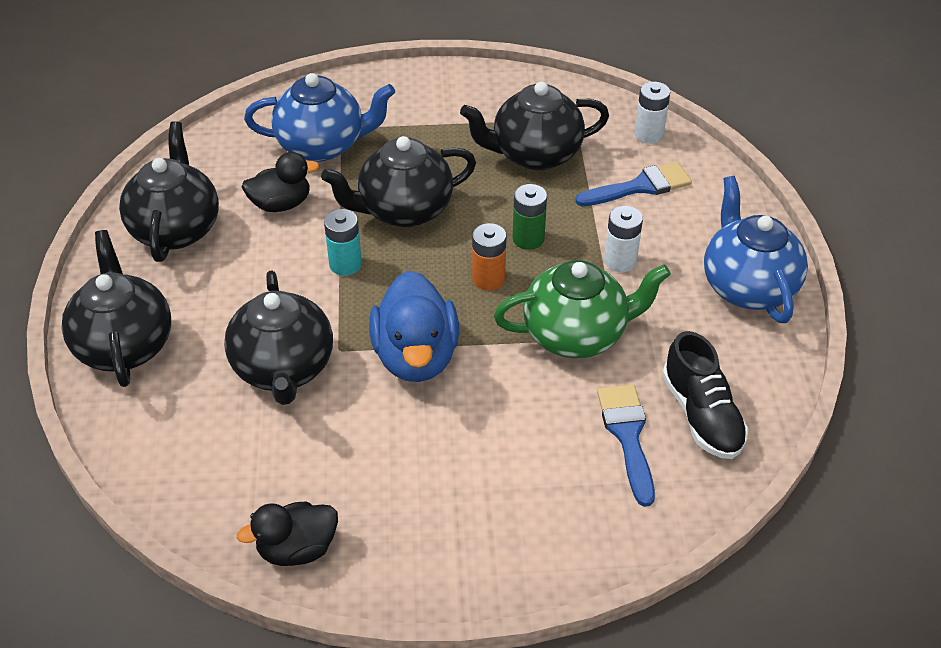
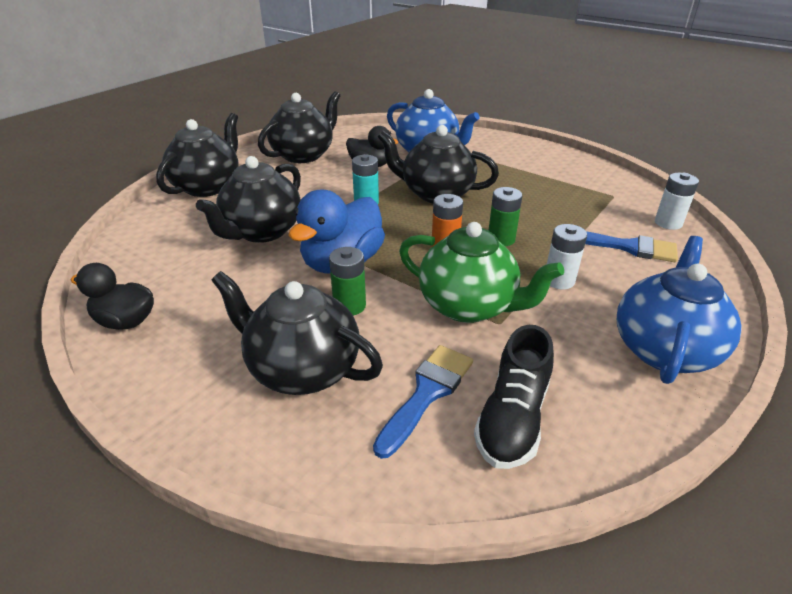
camera: 40 degrees right, 10 degrees down
black teapot [460,82,609,171] -> black teapot moved to [211,271,383,395]
none -> green battery [329,247,366,315]

